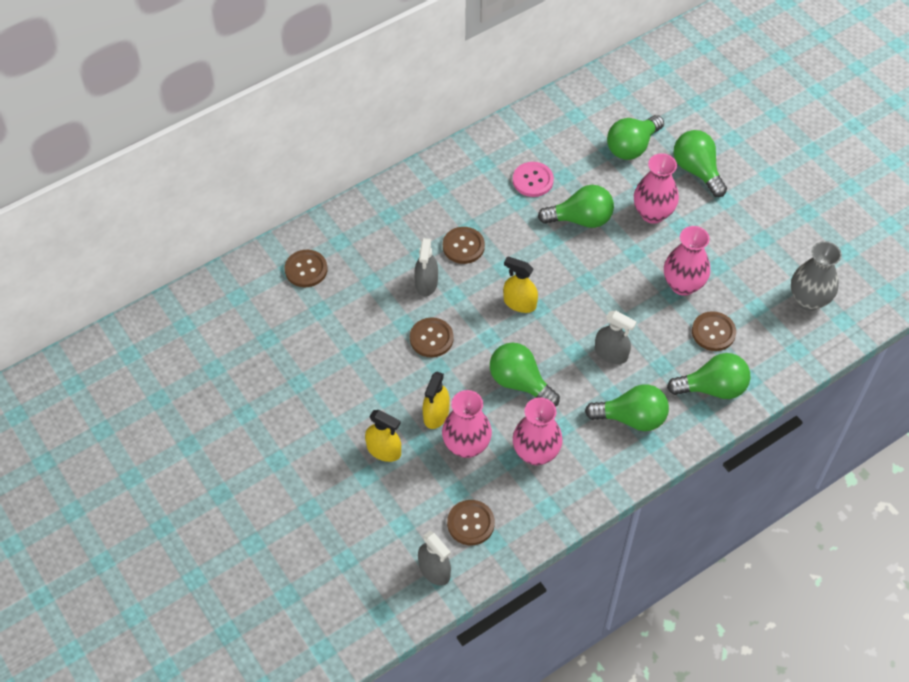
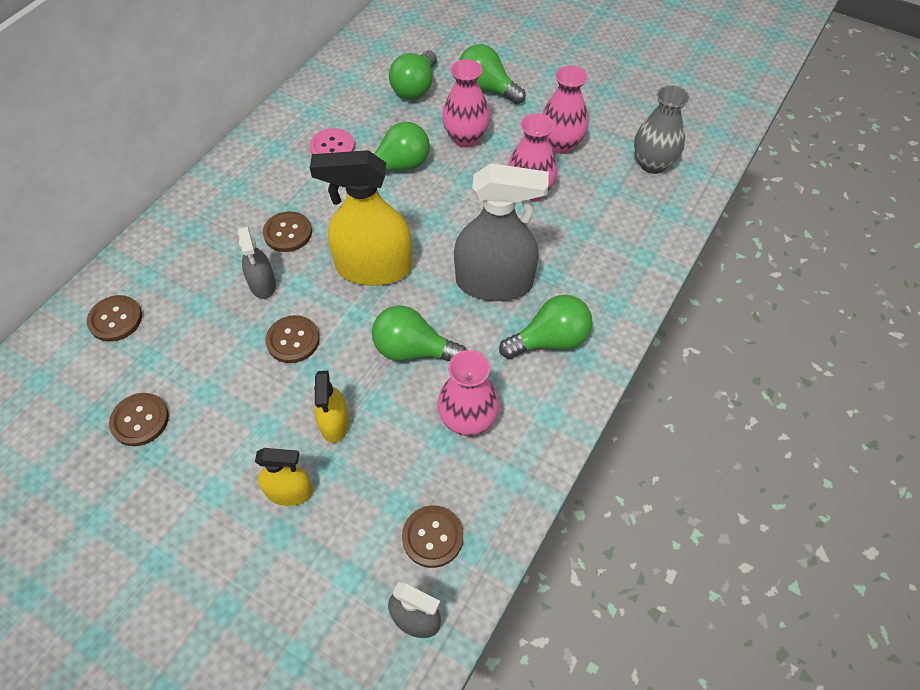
camera: 25 degrees left, 0 degrees up
pink vase [442,390,492,458] -> pink vase moved to [542,66,589,154]
yellow spray bottle [503,256,538,313] -> yellow spray bottle [310,150,412,286], size x1.92
grey spray bottle [595,310,637,364] -> grey spray bottle [454,163,549,301], size x1.92
green light bulb [667,353,750,399] -> none
brown button [692,311,736,351] -> brown button moved to [109,393,169,446]

